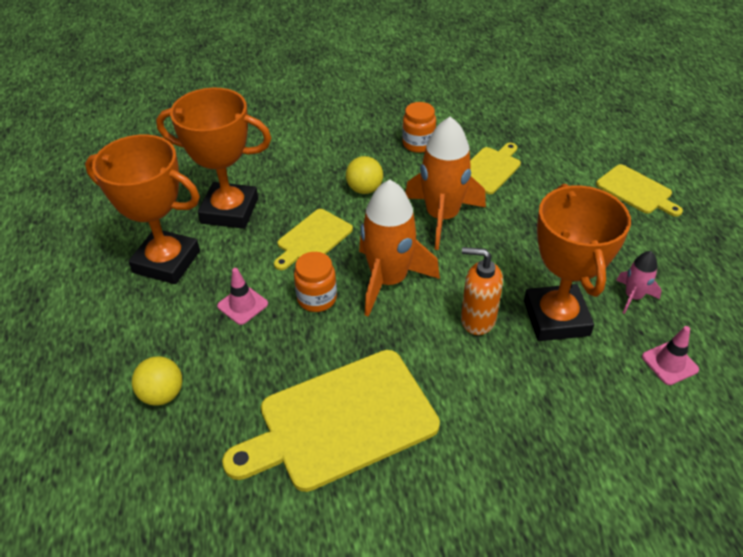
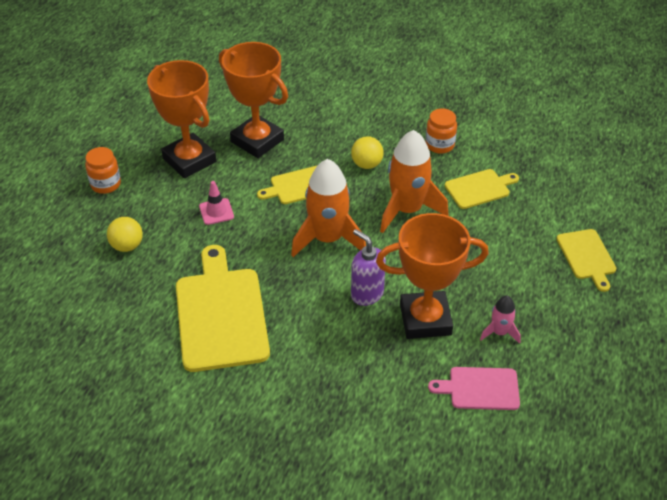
camera: 30 degrees right, 0 degrees up
yellow cutting board [222,350,440,492] -> yellow cutting board turned 75 degrees clockwise [176,245,270,372]
orange jar [294,252,337,312] -> orange jar moved to [85,147,121,194]
orange soap dispenser [461,247,503,335] -> purple soap dispenser [351,229,386,306]
orange trophy [524,184,631,341] -> orange trophy turned 60 degrees clockwise [376,213,489,339]
pink traffic cone [642,326,699,385] -> pink cutting board [428,367,520,410]

